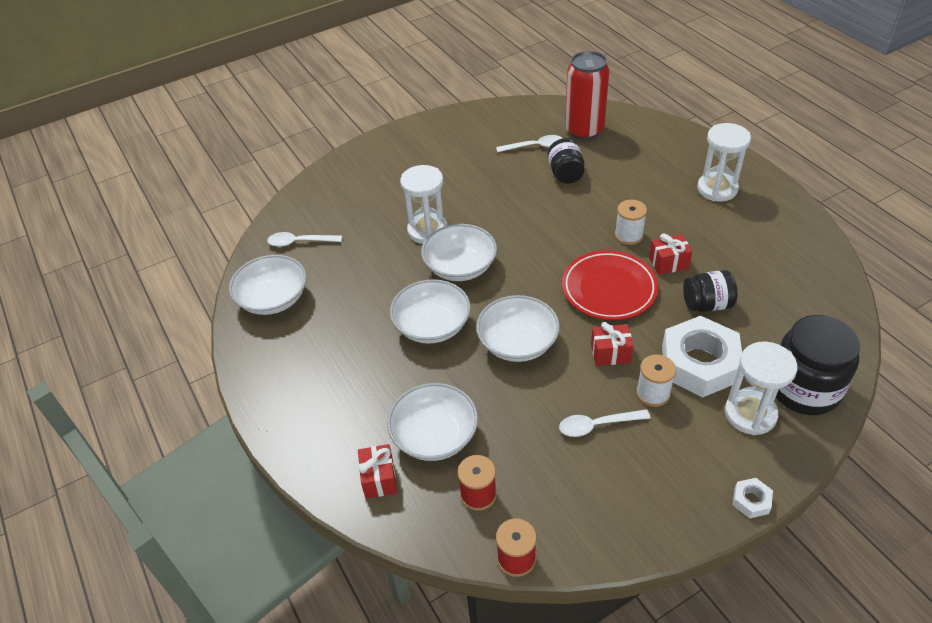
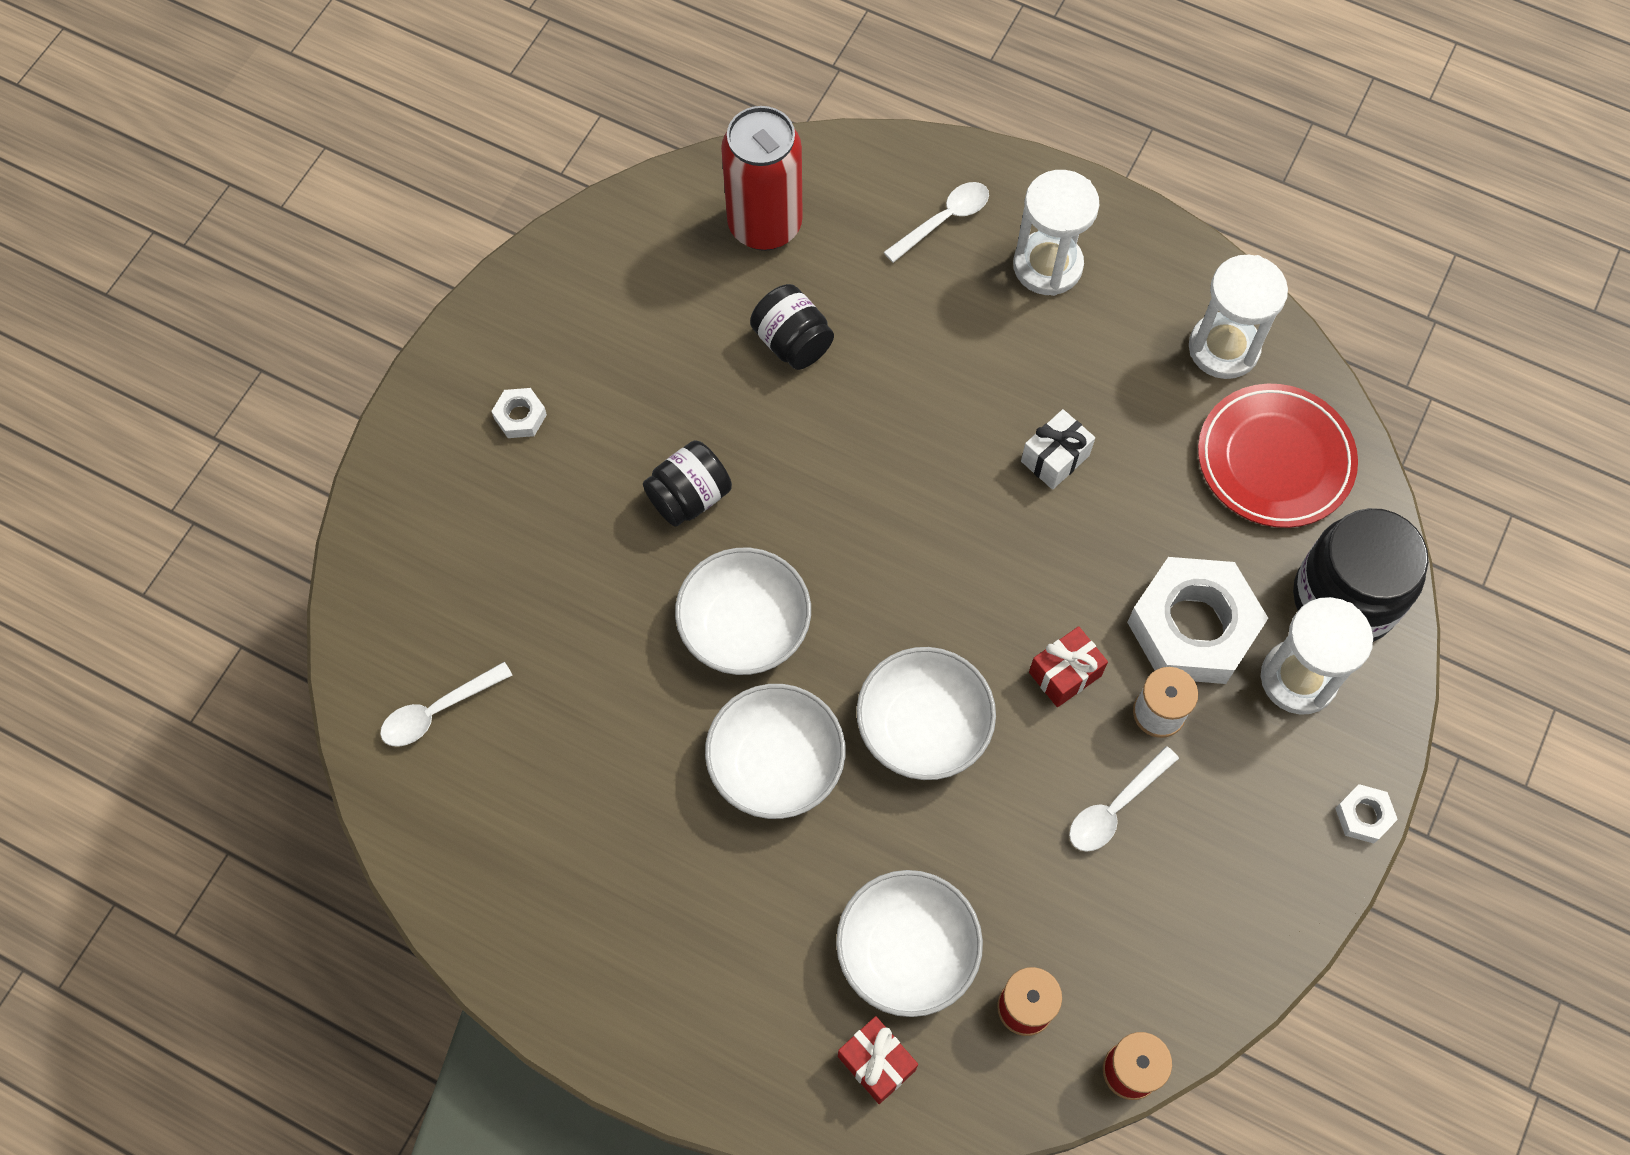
camera: 35 degrees left, 20 degrees up
white bowl [229,255,307,315] -> none
white hourglass [400,165,447,244] -> white hourglass moved to [1189,255,1288,379]
white spoon [496,135,563,152] -> white spoon moved to [884,182,989,263]
red plate [562,250,659,320] -> red plate moved to [1198,384,1358,528]
white spool [615,200,647,245] -> none
red gift [649,234,692,275] -> white gift [1021,409,1095,490]
black jar [683,270,737,312] -> black jar moved to [643,440,732,526]
none -> white nut [491,388,547,438]

